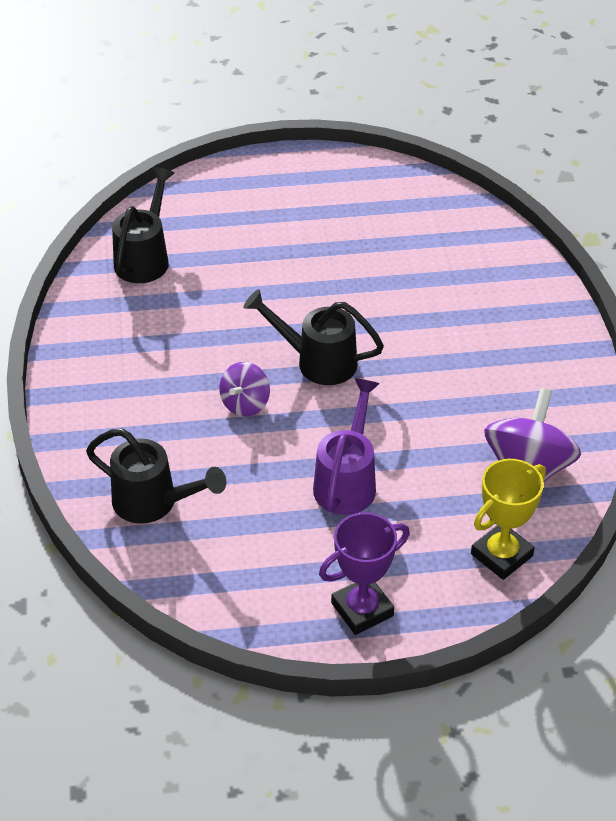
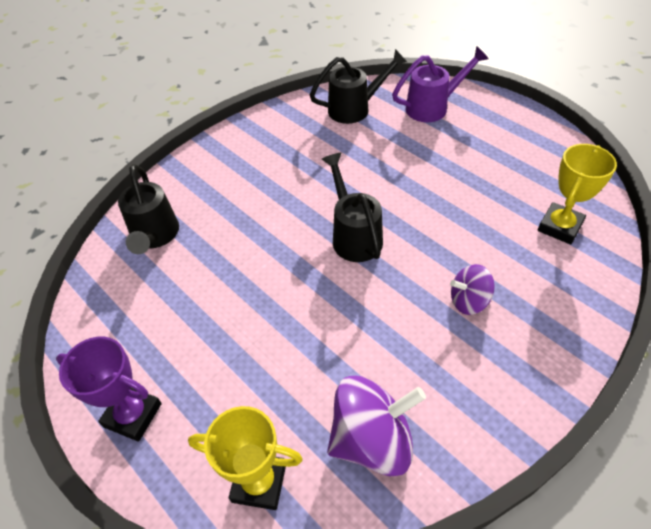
camera: 55 degrees right, 5 degrees up
purple spinning top [219,362,270,416] -> purple spinning top moved to [450,264,495,315]
purple watering can [313,378,380,515] -> purple watering can moved to [392,46,488,122]
none -> yellow trophy [538,144,617,245]

